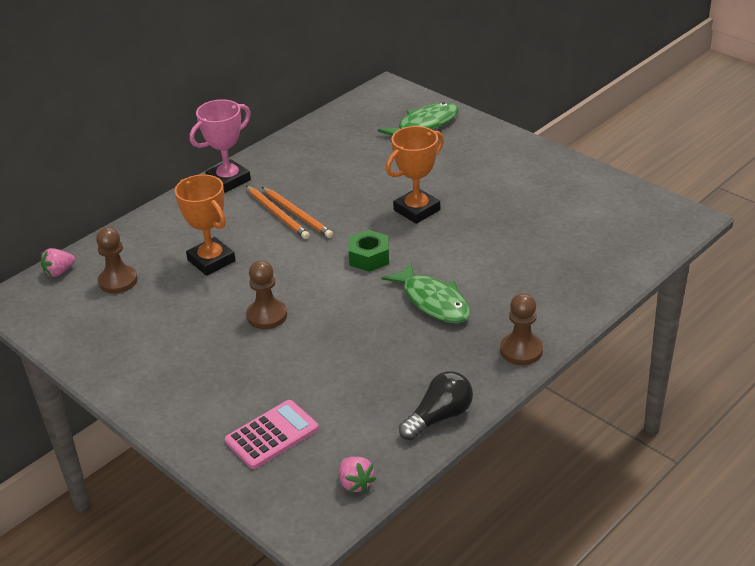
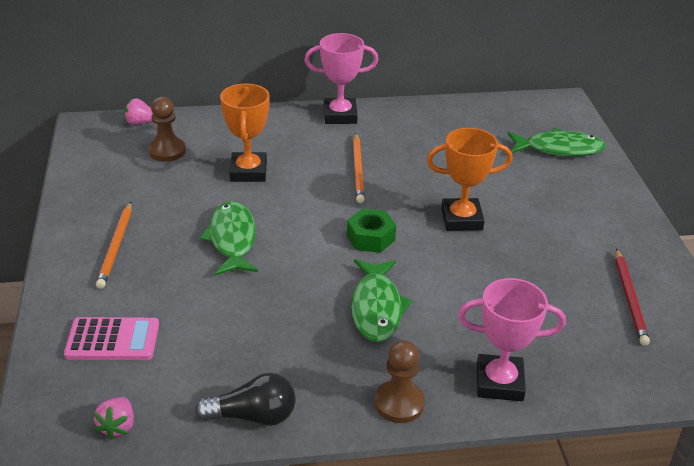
camera: 35 degrees right, 0 degrees up
orange pencil [246,186,310,239] -> orange pencil moved to [96,202,132,289]
brown pawn [246,260,287,329] -> green fish [200,201,258,276]
none -> pink trophy [458,278,566,401]
none -> red pencil [615,249,650,346]

